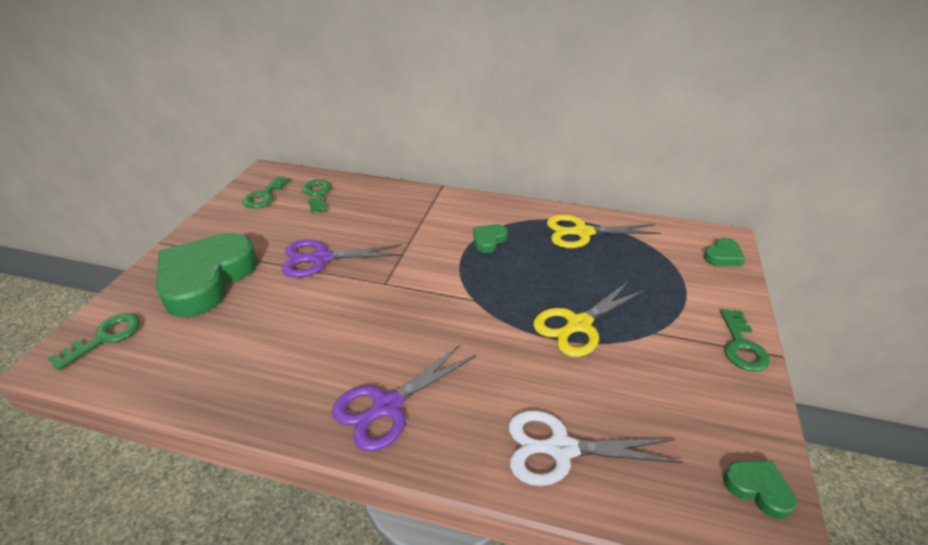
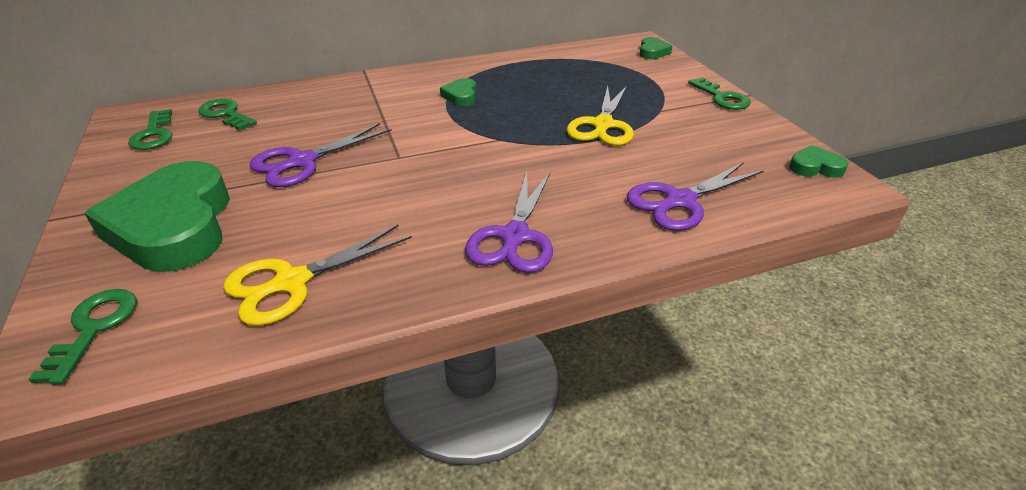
camera: 35 degrees left, 0 degrees up
white scissors [509,410,683,486] -> purple scissors [627,162,764,231]
yellow scissors [547,214,661,248] -> yellow scissors moved to [223,225,412,326]

